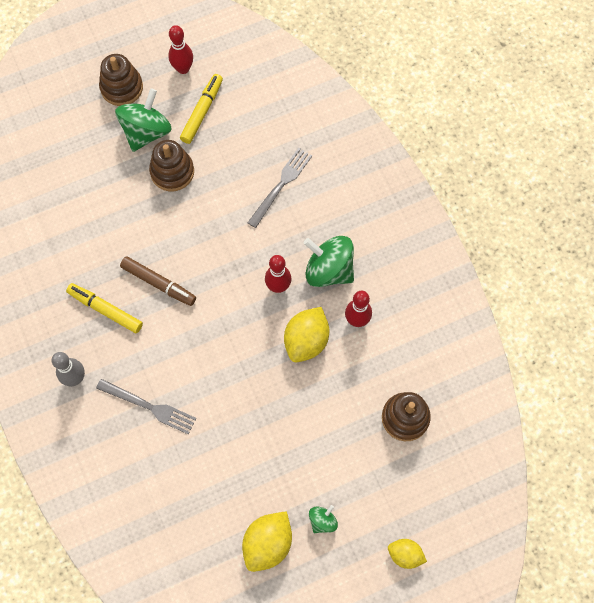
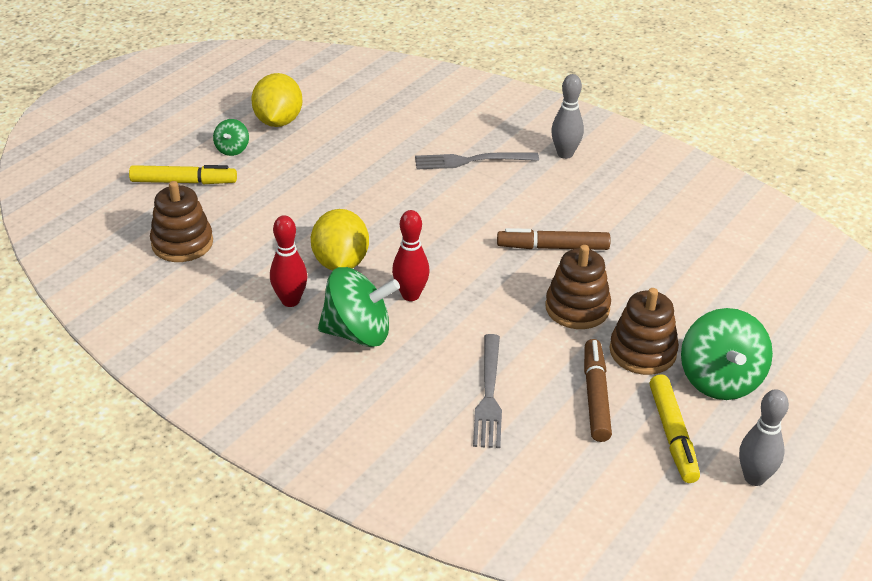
camera: 150 degrees right, 30 degrees down
yellow marker [66,283,143,333] -> yellow marker moved to [129,165,237,184]
brown stacking toy [99,54,143,106] -> brown stacking toy moved to [545,245,611,329]
red bowling pin [168,25,193,74] -> grey bowling pin [739,389,789,486]
yellow lemon [388,539,427,569] -> none
none -> brown marker [584,339,612,442]

